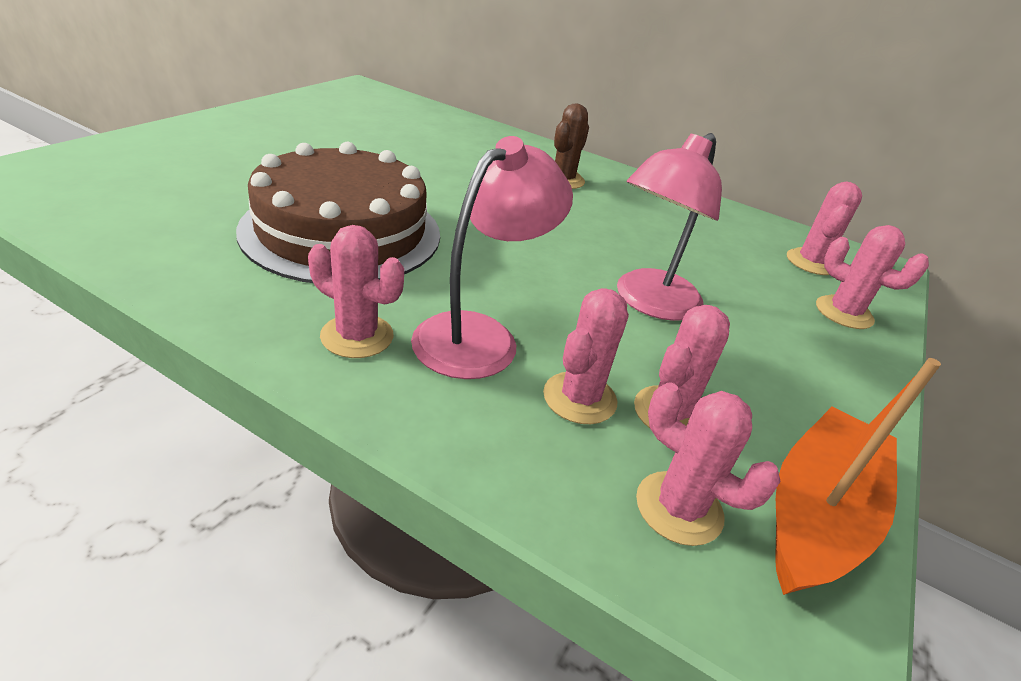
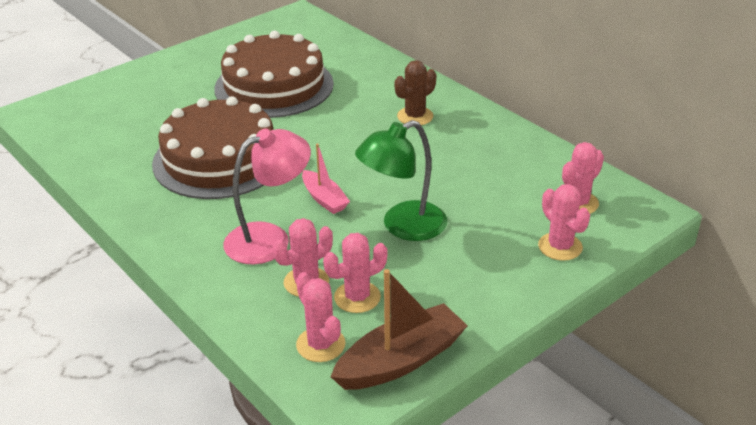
camera: 25 degrees right, 0 degrees up
pink cactus [308,225,404,358] -> none
pink lamp [617,133,722,321] -> green lamp [355,120,447,241]
orange boat [775,358,941,595] -> brown boat [330,269,468,390]
none -> brown cake [214,31,334,118]
none -> pink boat [302,143,350,214]

